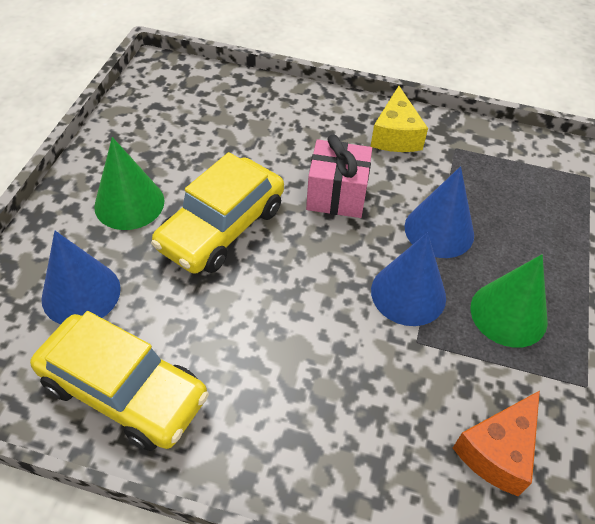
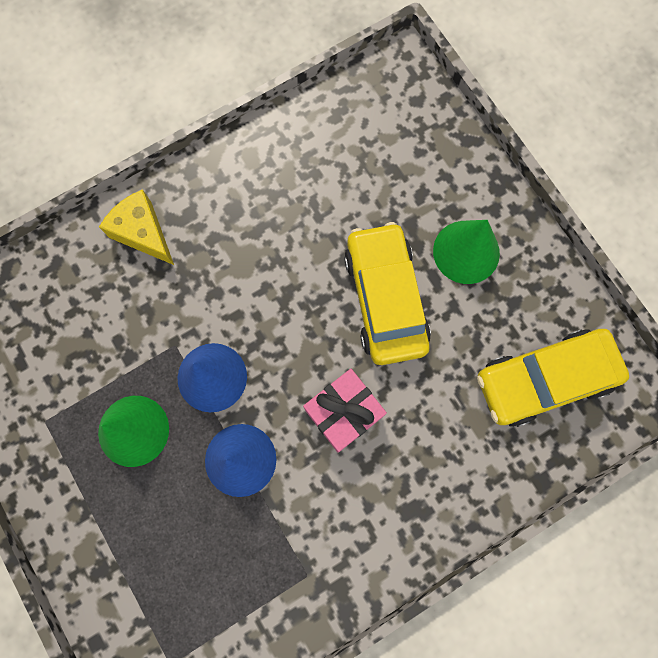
camera: 135 degrees right, 25 degrees up
yellow car [30,311,209,451] -> yellow car moved to [477,329,629,427]
blue cone [41,231,121,324] -> none
yellow cheese [370,86,428,152] -> yellow cheese moved to [99,189,174,265]
orange cheese [453,391,540,496] -> none

